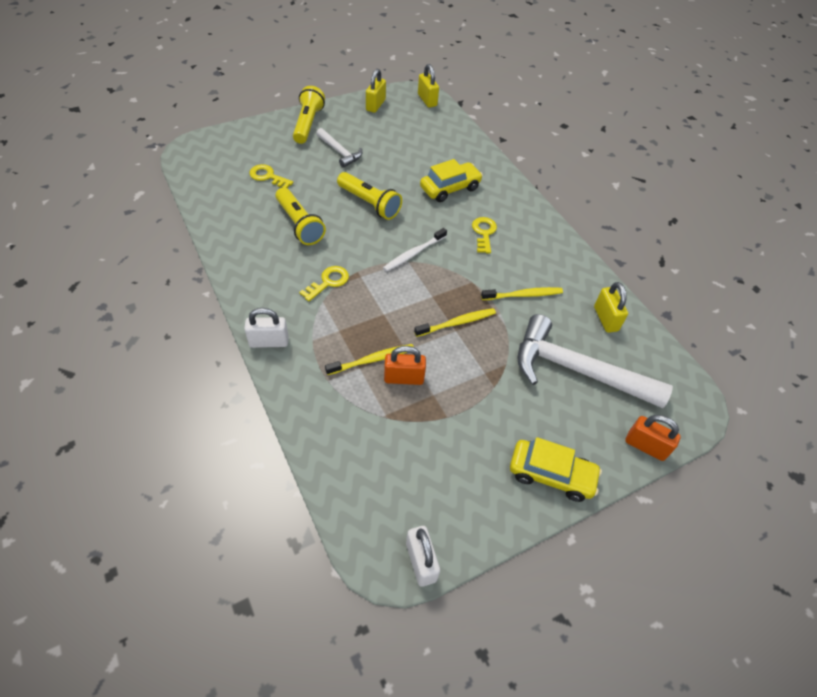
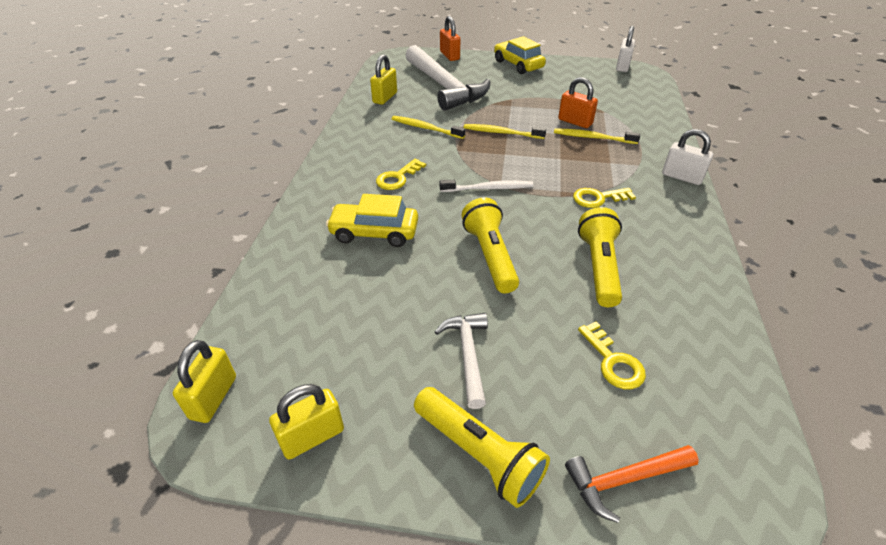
camera: 140 degrees left, 10 degrees down
yellow flashlight [293,86,325,144] -> yellow flashlight turned 90 degrees counterclockwise [414,387,550,508]
none -> orange hammer [565,445,699,523]

